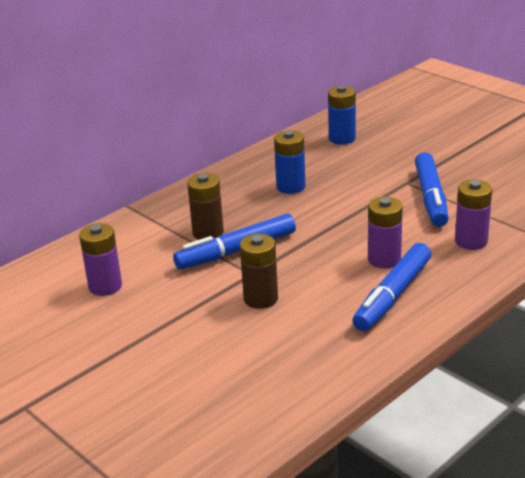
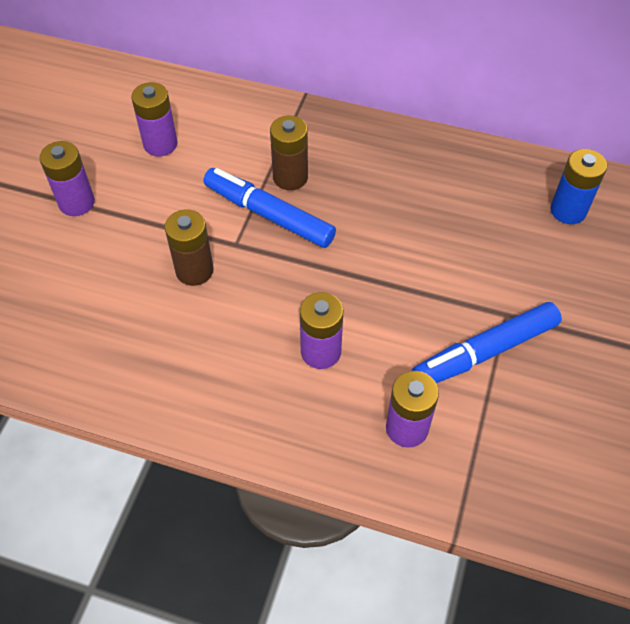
camera: 60 degrees right, 25 degrees up
blue battery [274,130,305,194] -> none
blue marker [352,243,431,331] -> none
none -> purple battery [40,141,95,216]

